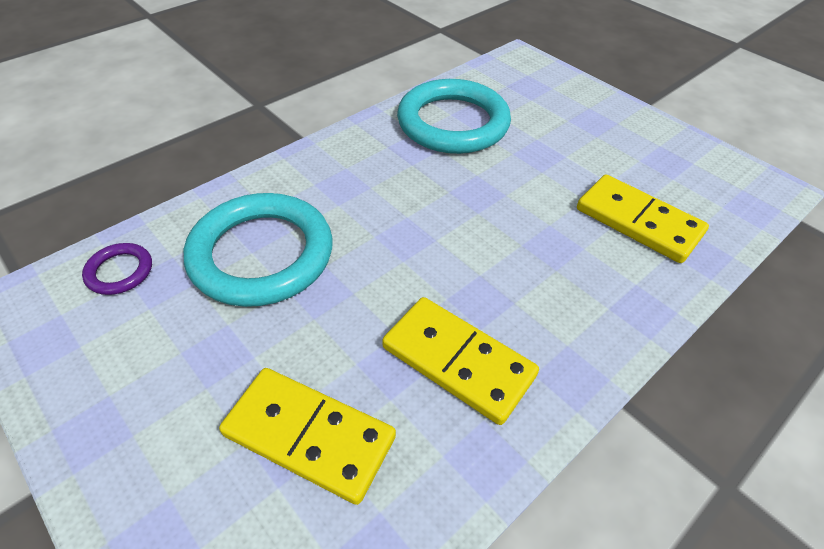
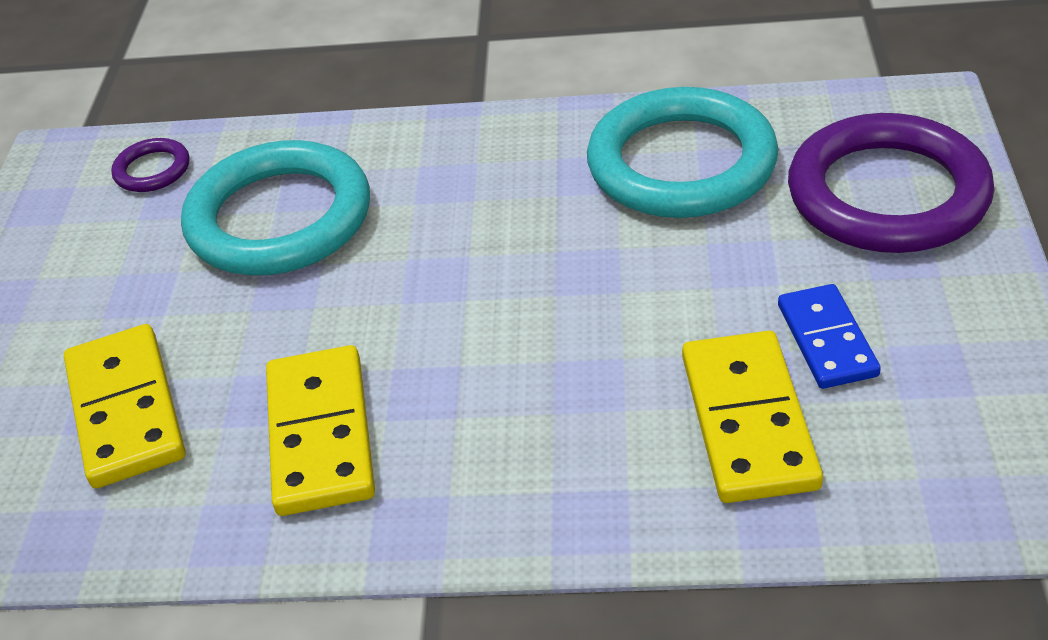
camera: 50 degrees right, 5 degrees down
none -> blue domino [778,284,881,389]
none -> purple ring [788,113,994,253]

